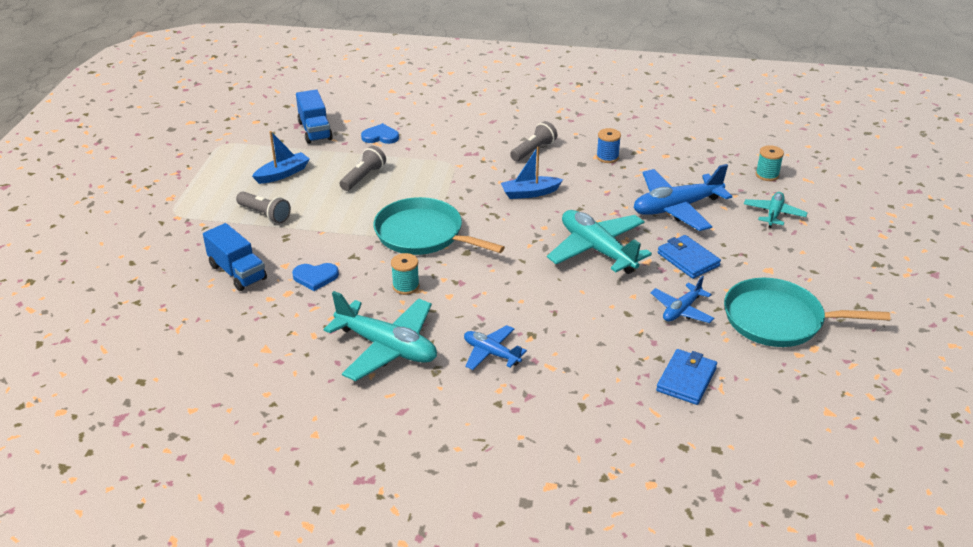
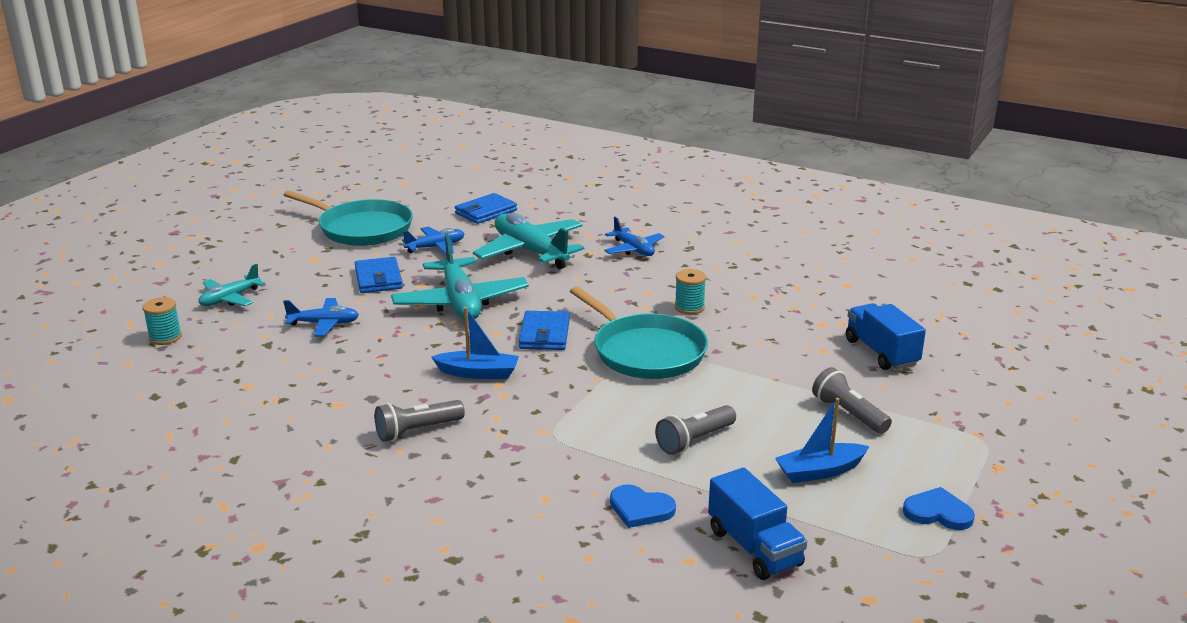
camera: 160 degrees left, 10 degrees down
blue heart [292,263,339,291] -> blue heart moved to [903,487,975,530]
blue truck [296,90,333,144] -> blue truck turned 150 degrees clockwise [708,467,807,580]
turquoise plane [324,291,437,381] -> turquoise plane moved to [473,213,584,269]
blue spool [596,128,621,163] -> none
blue plane [634,164,732,231] -> blue plane [283,298,359,336], size x0.56
none -> blue wallet [519,311,570,350]

